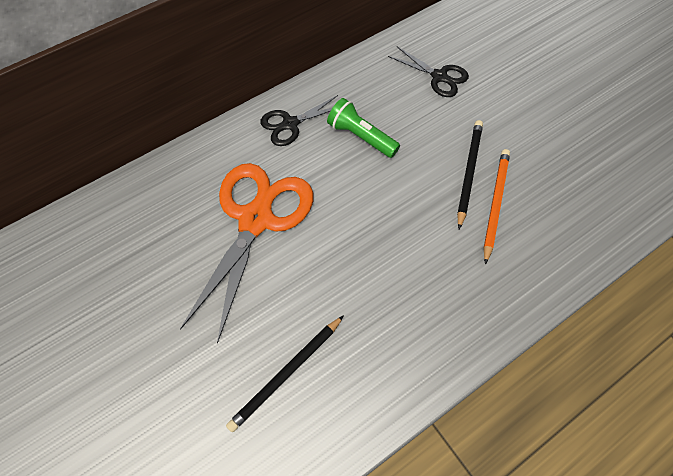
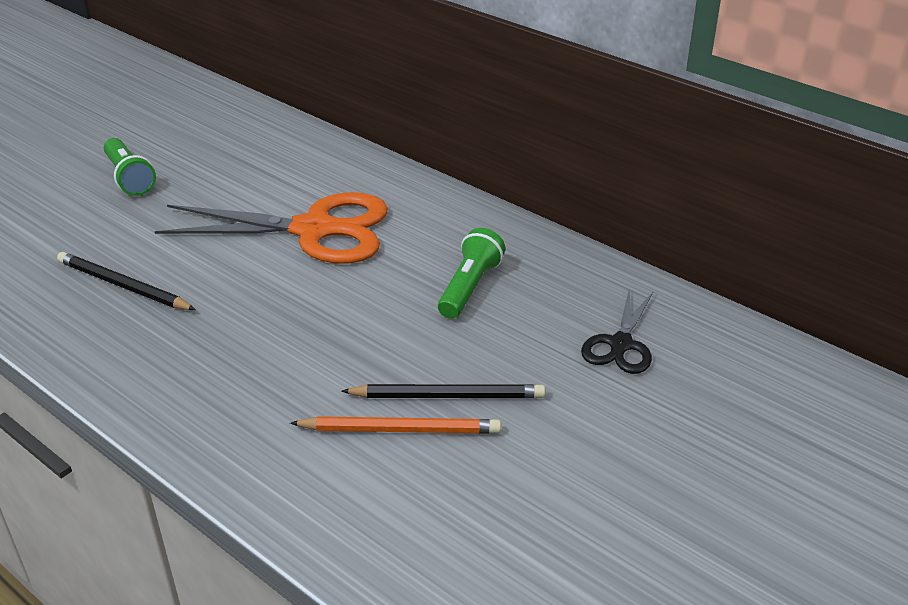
camera: 75 degrees right, 25 degrees down
black scissors [260,95,338,146] -> none
none -> green flashlight [104,138,156,196]

